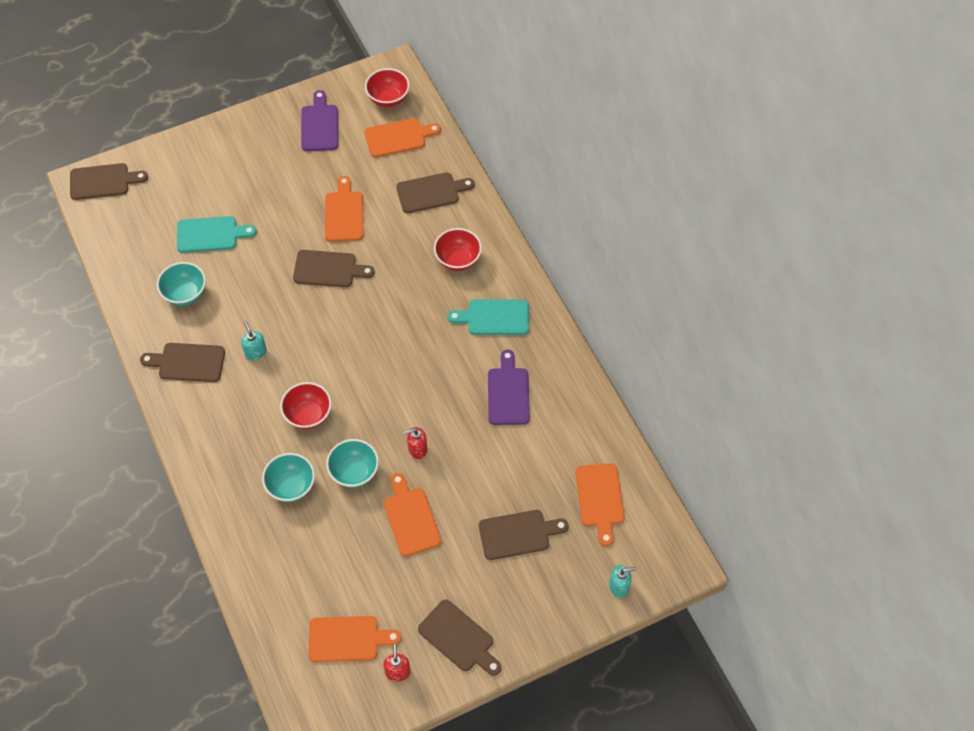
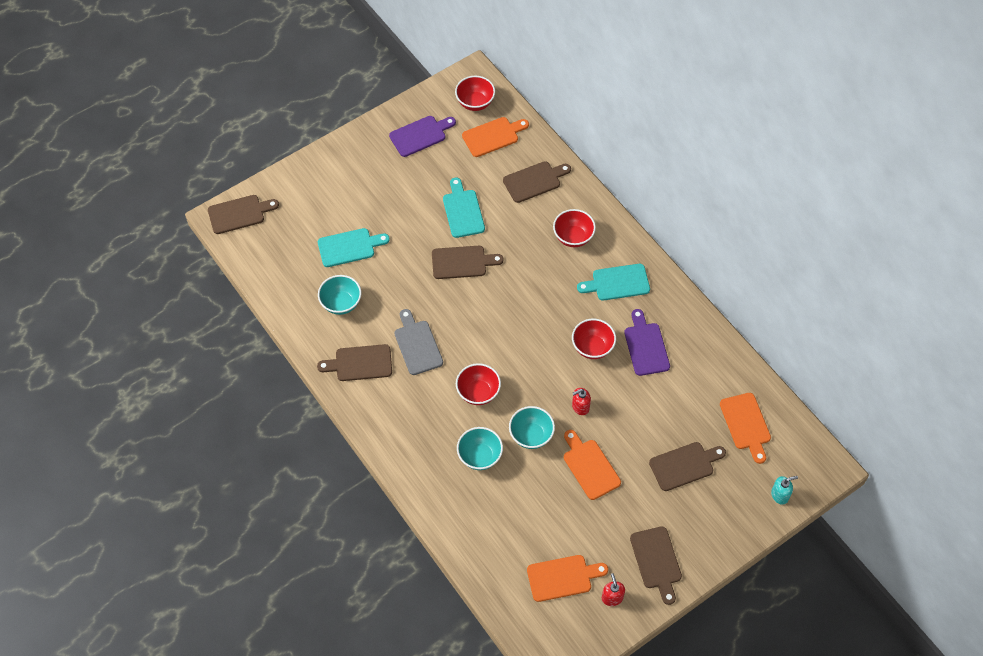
camera: 10 degrees left, 0 degrees up
turquoise soap dispenser [241,321,267,360] -> grey cutting board [395,309,443,375]
purple cutting board [301,90,338,151] -> purple cutting board turned 75 degrees clockwise [389,116,456,157]
orange cutting board [325,176,363,242] -> turquoise cutting board [443,178,485,238]
brown cutting board [418,600,502,676] -> brown cutting board turned 45 degrees clockwise [630,526,682,605]
none -> red bowl [572,319,616,359]

